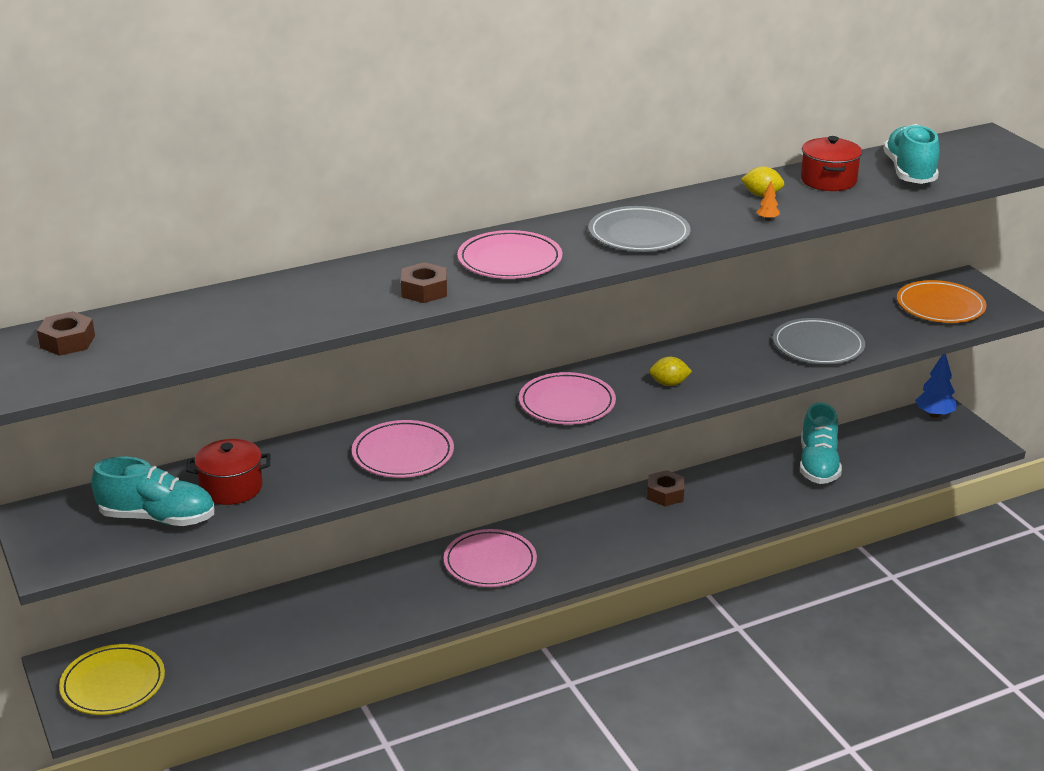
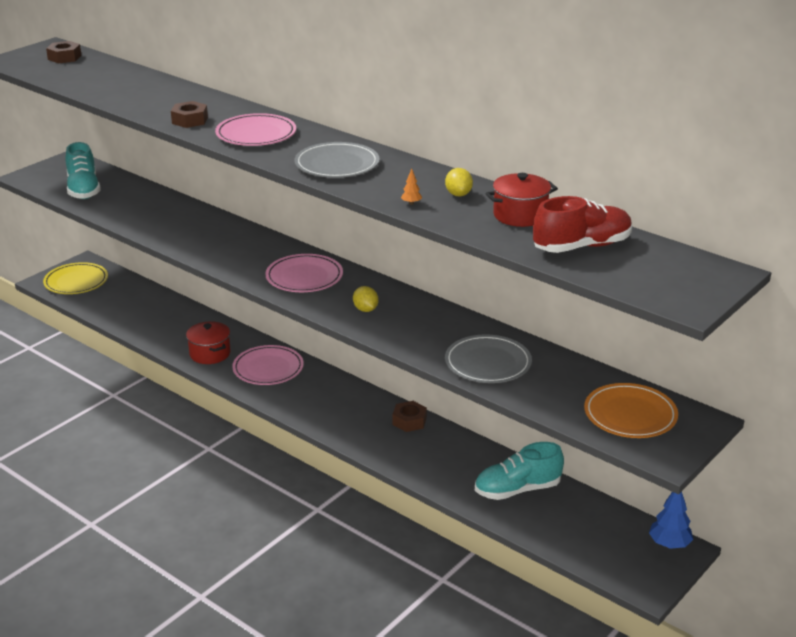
camera: 65 degrees right, 0 degrees up
red pot [186,439,270,505] -> red pot moved to [186,321,230,364]
pink plate [352,420,454,478] -> none
turquoise shoe [883,124,939,184] -> red shoe [533,196,632,253]

